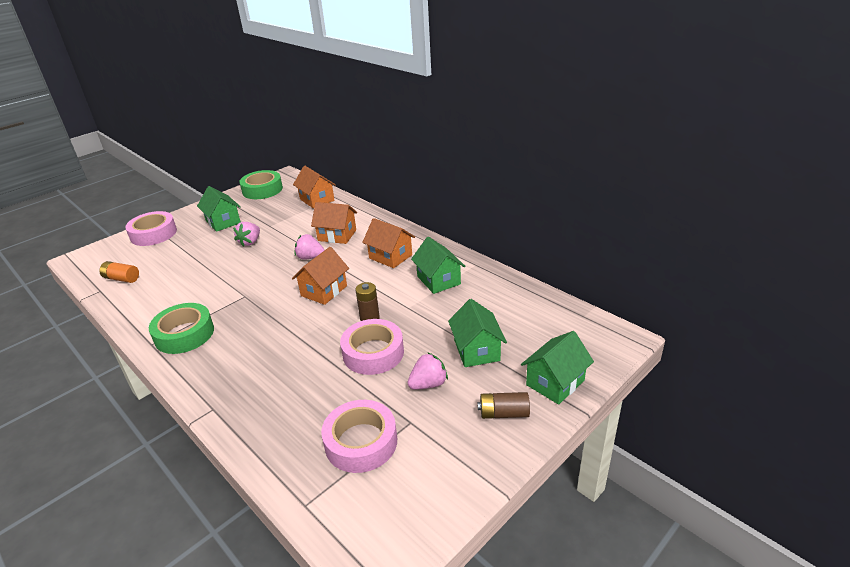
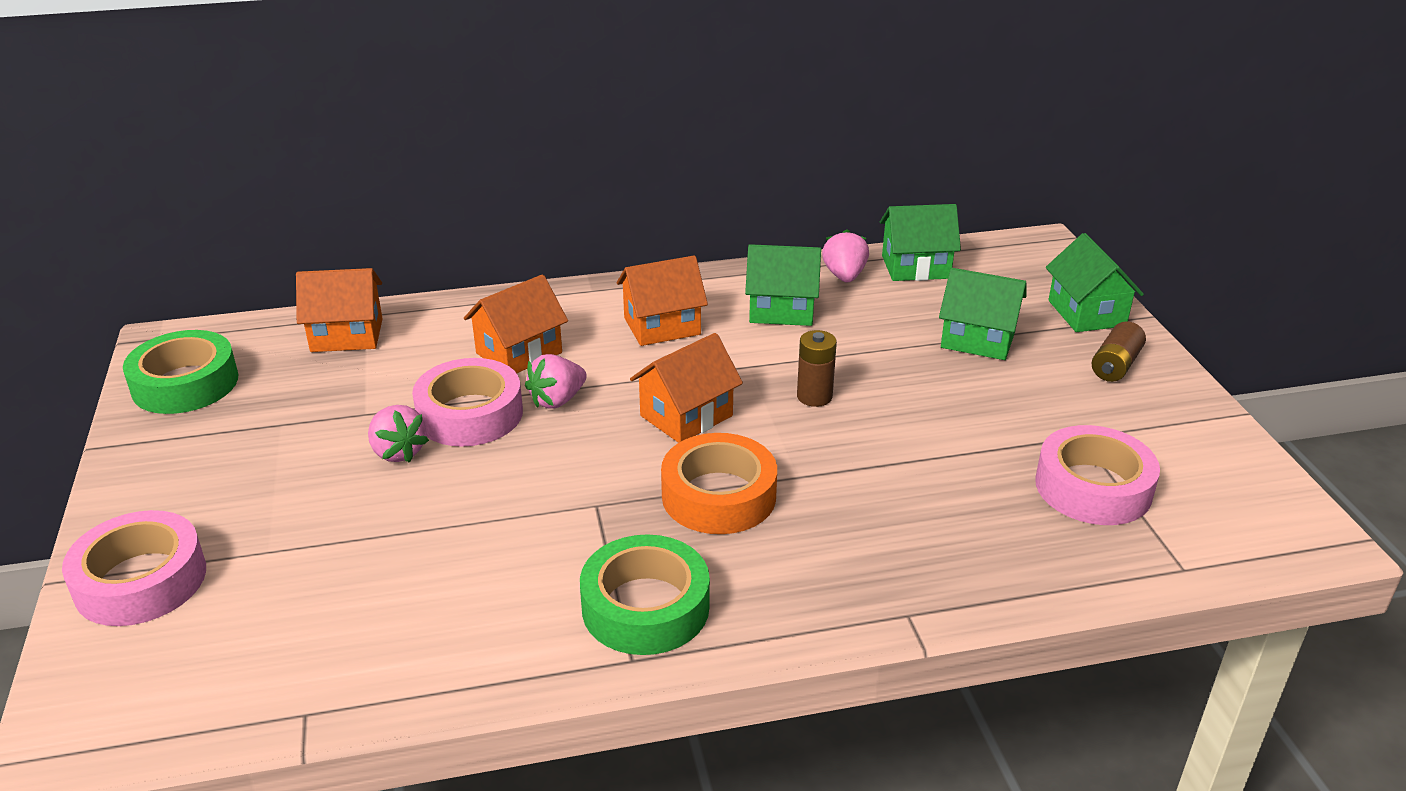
camera: 60 degrees left, 0 degrees up
orange battery [100,261,139,283] -> none
green house [197,186,241,232] -> green house moved to [880,204,961,281]
orange house [292,247,349,305] -> orange house turned 75 degrees clockwise [630,333,743,443]
pink tape [340,319,404,375] -> pink tape moved to [412,358,523,447]
pink strawberry [408,352,448,389] -> pink strawberry moved to [822,229,869,283]
none -> orange tape [661,433,777,534]

